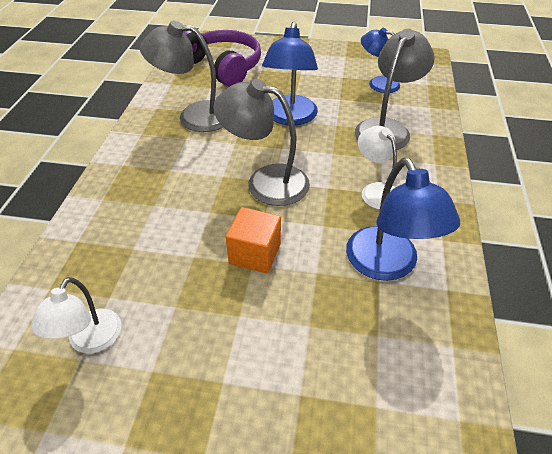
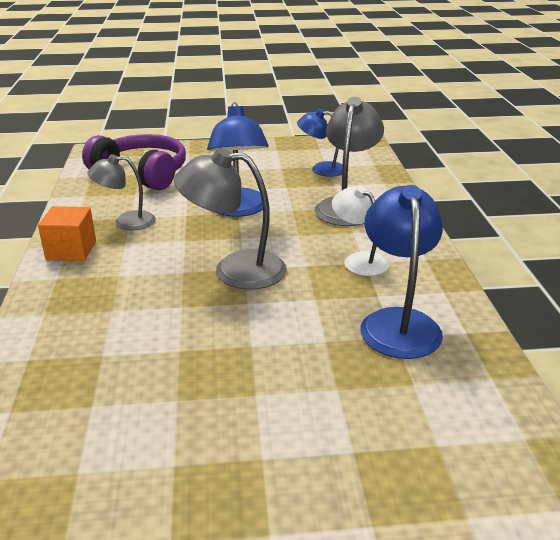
camera: 15 degrees left, 15 degrees down
white lamp [31,277,121,353] -> none
grey lamp [140,21,223,132] -> grey lamp [87,154,156,230], size x0.64
orange cube [226,207,281,274] -> orange cube moved to [38,206,96,261]
blue lamp [346,158,460,281] -> blue lamp turned 150 degrees counterclockwise [360,185,443,359]

